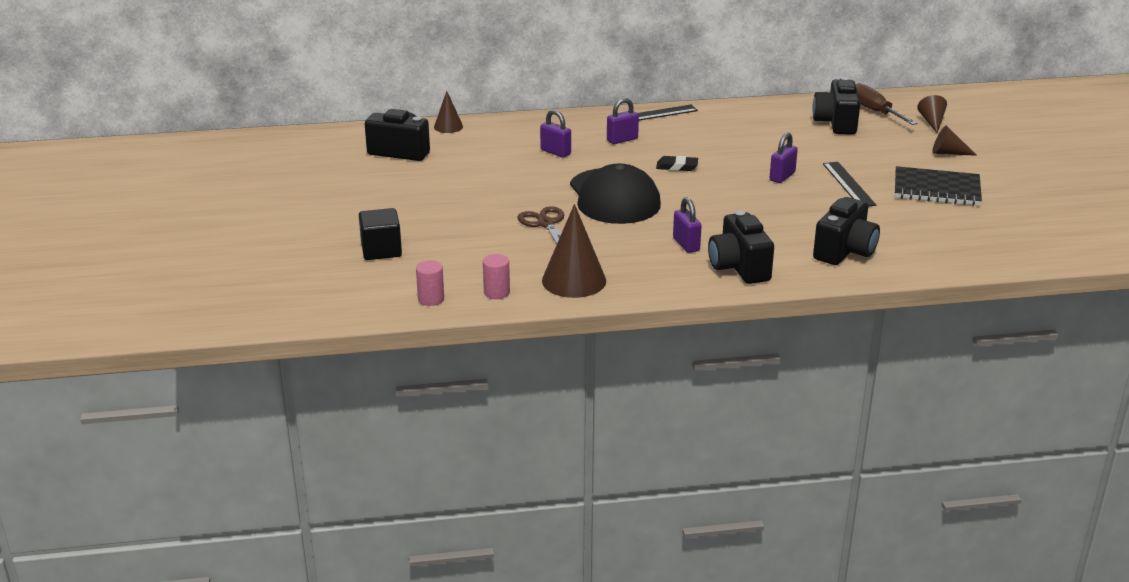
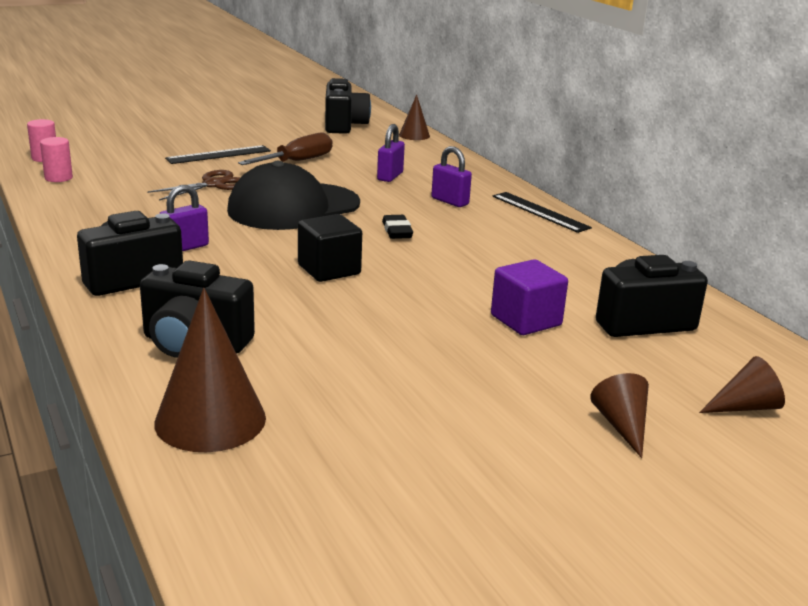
camera: 70 degrees right, 5 degrees down
black cube [359,208,402,260] -> black cube moved to [298,214,362,282]
brown cone [542,204,606,298] -> brown cone moved to [154,288,266,452]
purple padlock [769,133,798,183] -> none
black ruler [823,162,876,207] -> black ruler moved to [165,145,271,164]
brown screwdriver [856,83,918,125] -> brown screwdriver moved to [238,132,332,165]
black notebook [895,166,982,206] -> none
none -> purple cube [491,259,568,335]

